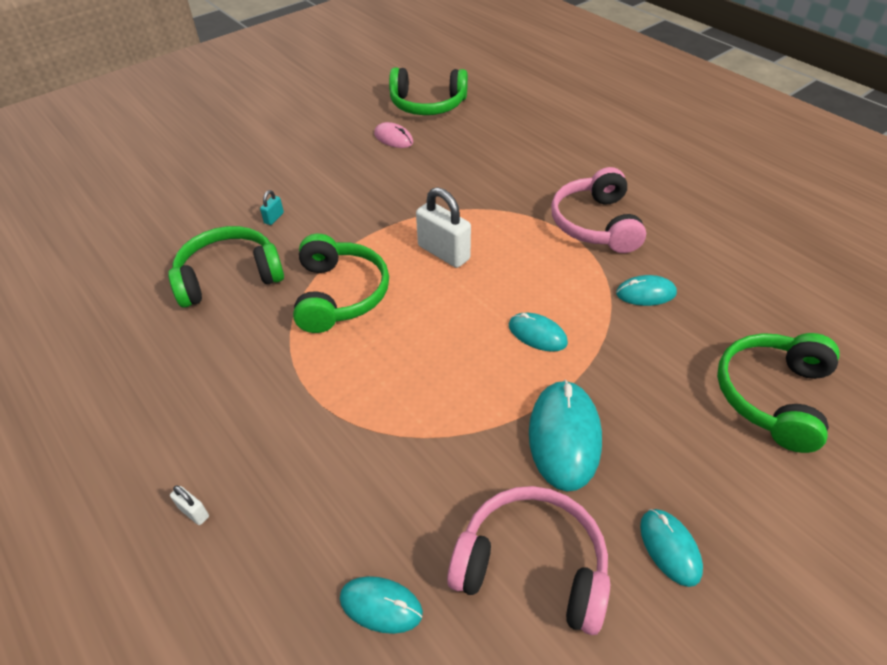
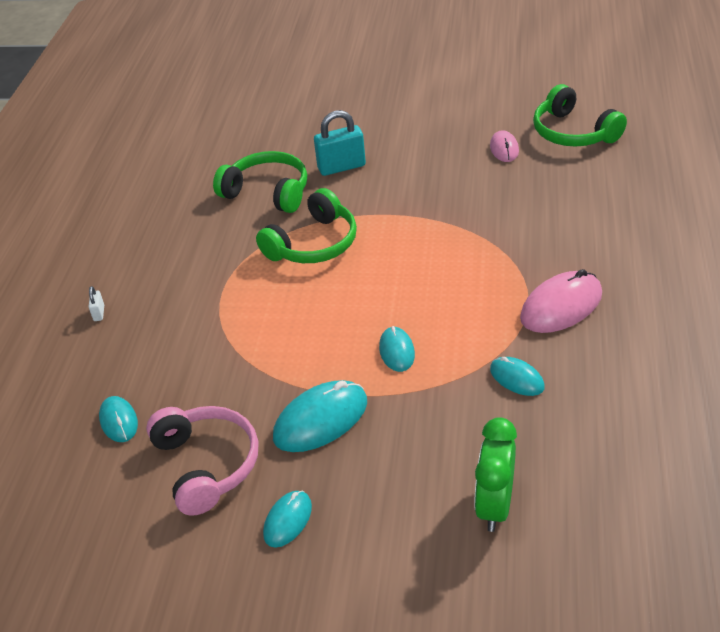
camera: 50 degrees right, 5 degrees down
turquoise padlock [260,190,284,225] -> turquoise padlock [314,110,366,176], size x2.21
white padlock [416,187,471,268] -> none
pink headphones [551,167,646,253] -> pink mouse [520,269,602,333]
green headphones [717,333,840,453] -> green clock [474,417,517,532]

